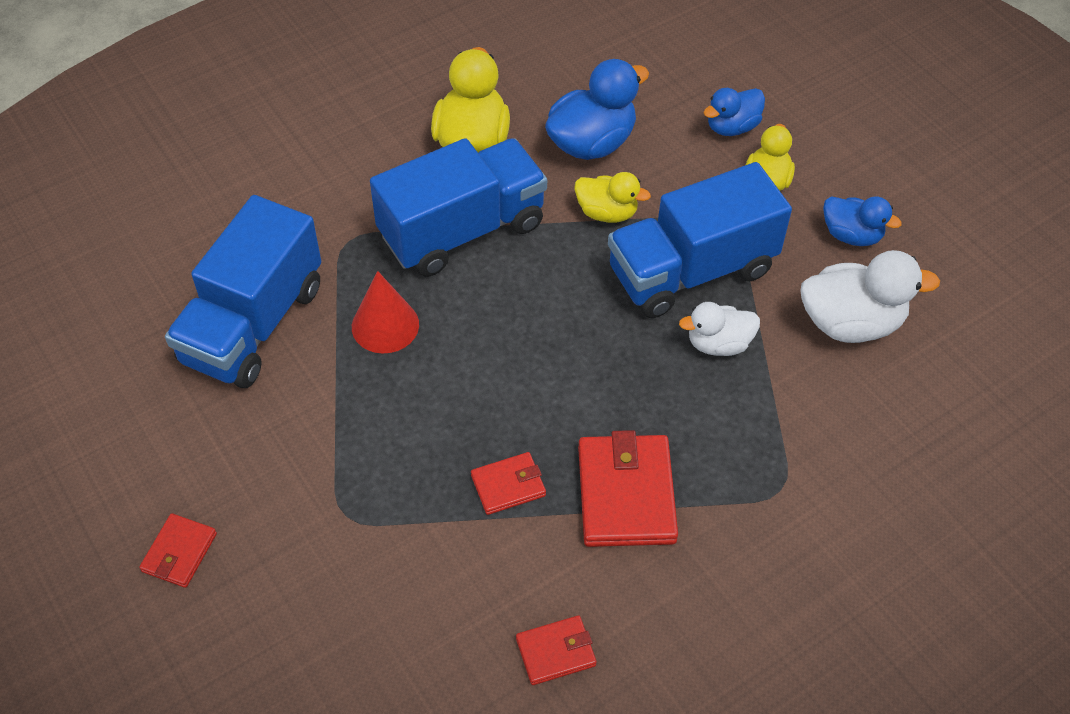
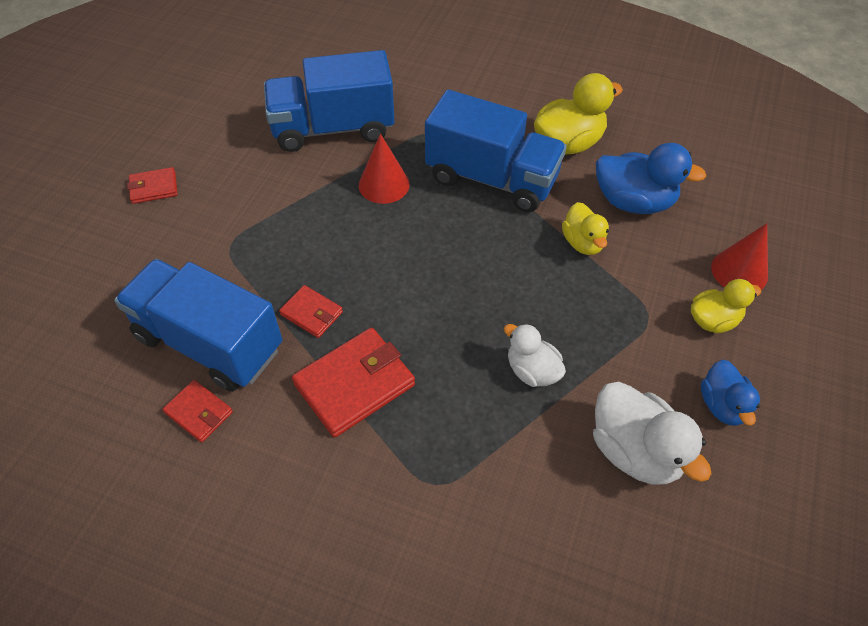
camera: 55 degrees right, 0 degrees up
blue truck [608,162,792,318] -> blue truck moved to [114,259,282,392]
blue duck [703,88,765,136] -> red cone [711,223,768,290]

